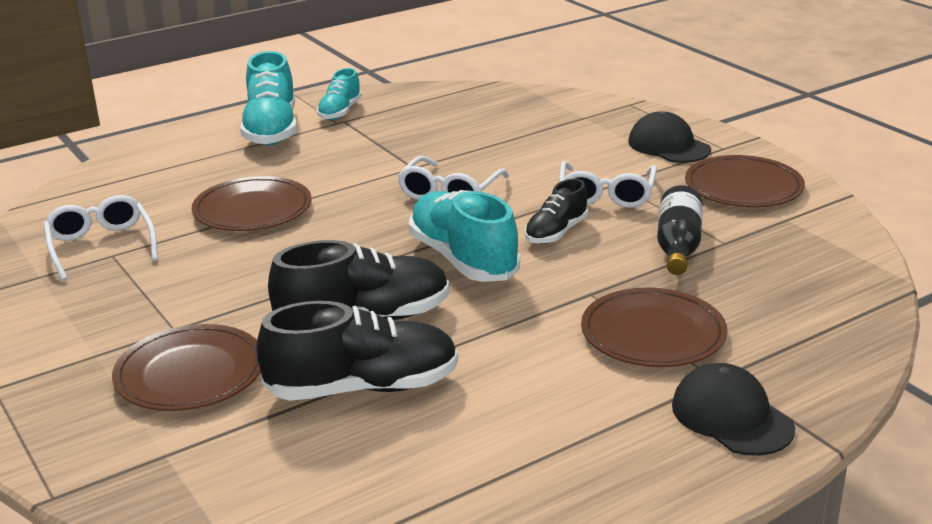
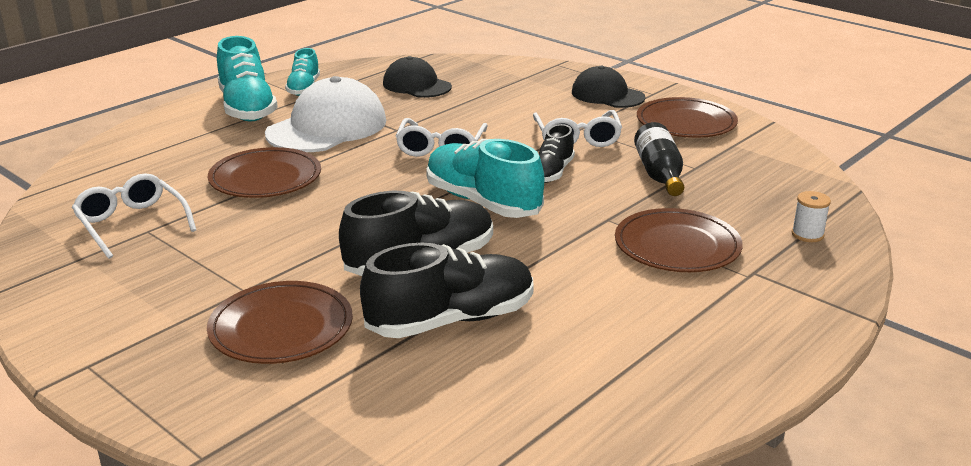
camera: 15 degrees left, 0 degrees up
black cap [672,363,795,456] -> black cap moved to [383,56,452,98]
none -> white cap [265,76,386,152]
none -> white spool [792,191,831,242]

